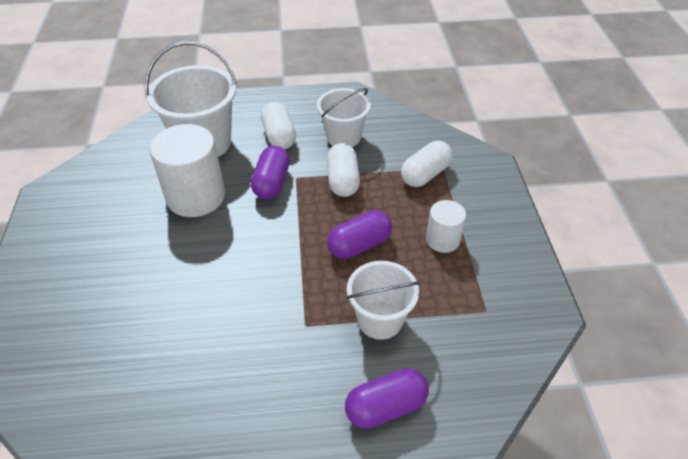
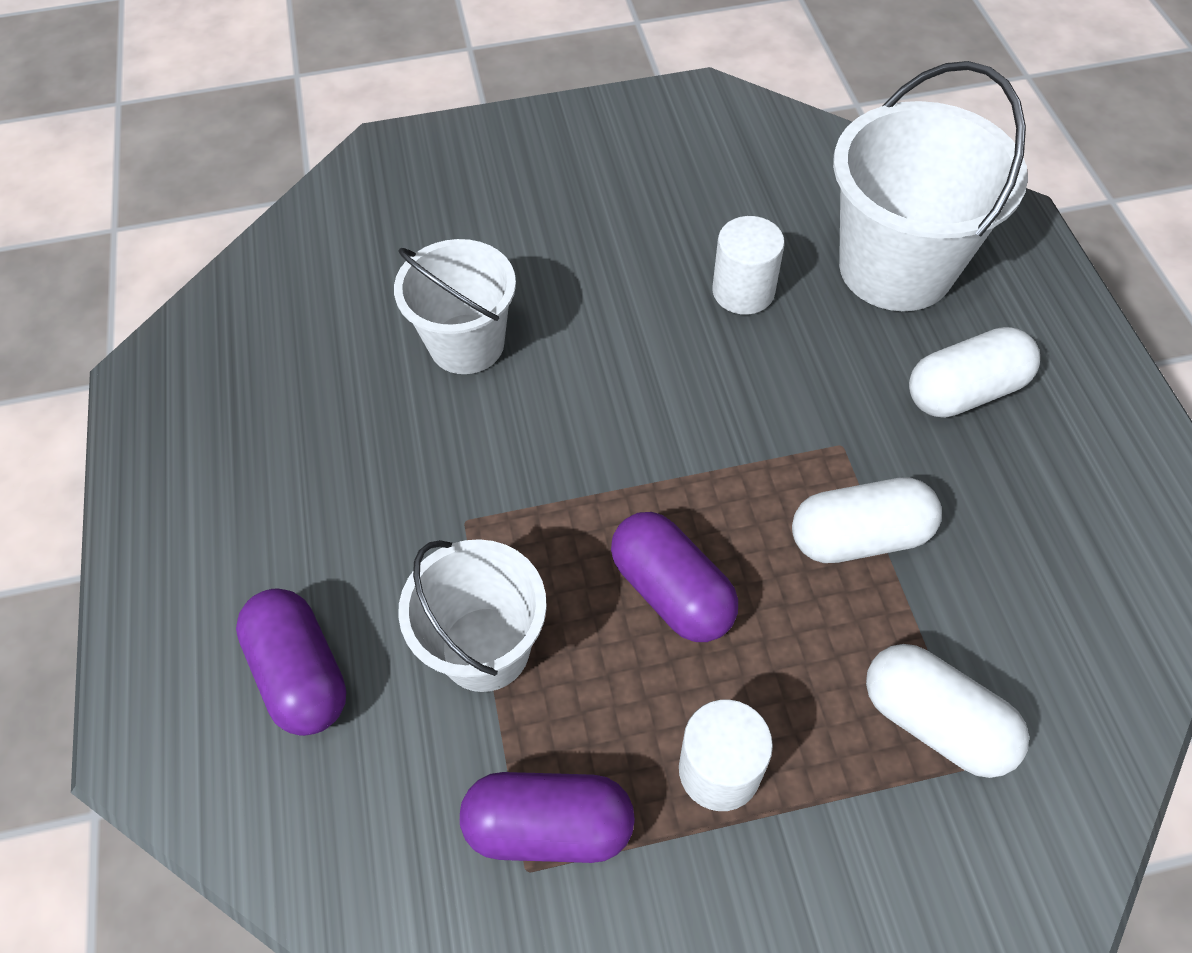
camera: 85 degrees right, 10 degrees up
white cylinder [150,124,225,217] -> white cylinder [713,216,785,315], size x0.55
purple capsule [251,146,290,199] -> purple capsule moved to [460,772,635,863]
white bucket [317,88,371,147] -> white bucket moved to [394,239,516,374]

